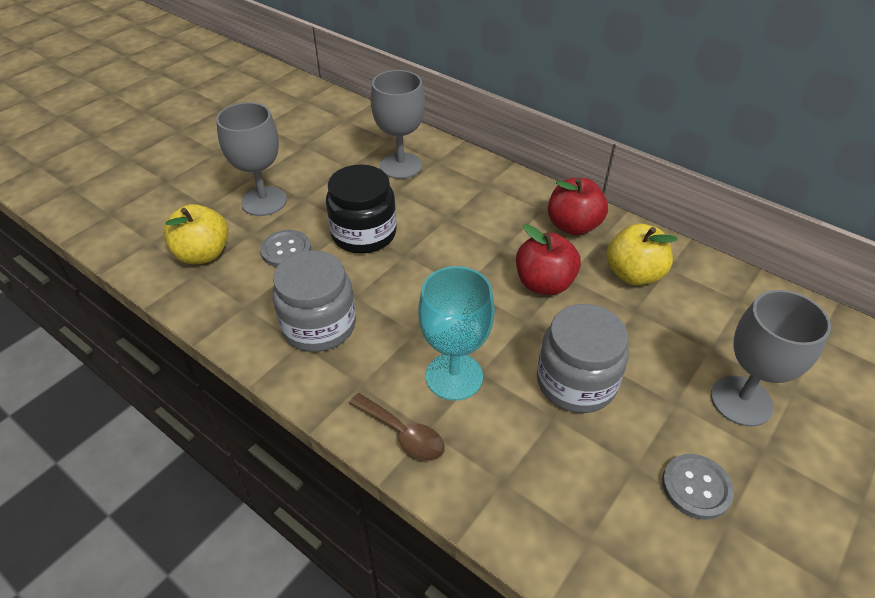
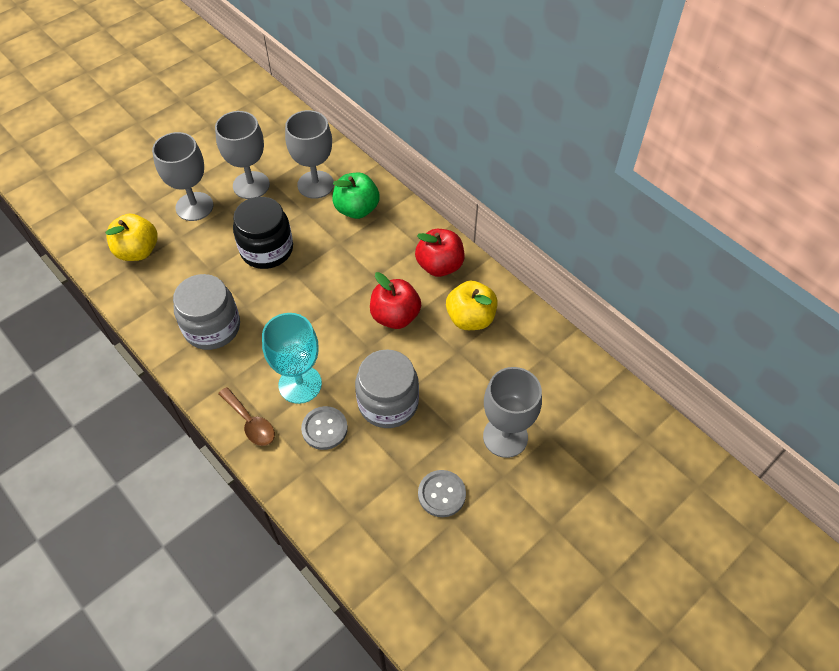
camera: 10 degrees right, 10 degrees up
grey button [260,230,311,267] -> grey button moved to [301,406,348,450]
none -> grey goblet [215,111,270,199]
none -> green apple [332,173,380,219]

